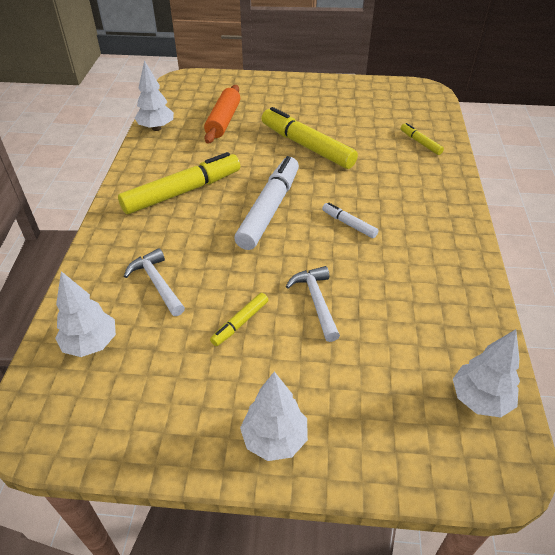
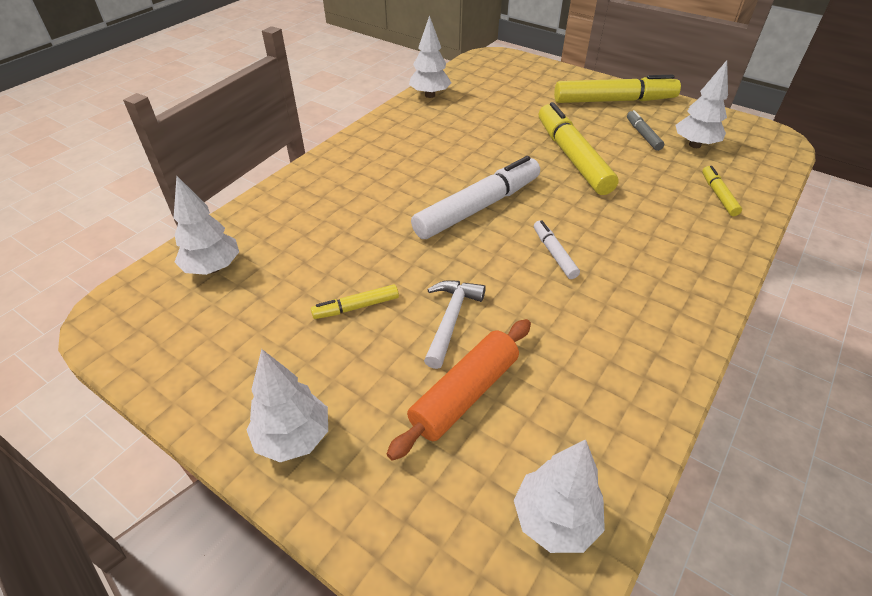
camera: 30 degrees right, 0 degrees up
yellow marker [118,152,240,214] -> yellow marker moved to [554,75,681,103]
white hammer [124,248,185,316] -> none
orange rolling pin [204,85,240,144] -> orange rolling pin moved to [387,319,531,461]
none -> grey marker [627,110,664,151]
none -> white tree [676,60,728,148]

